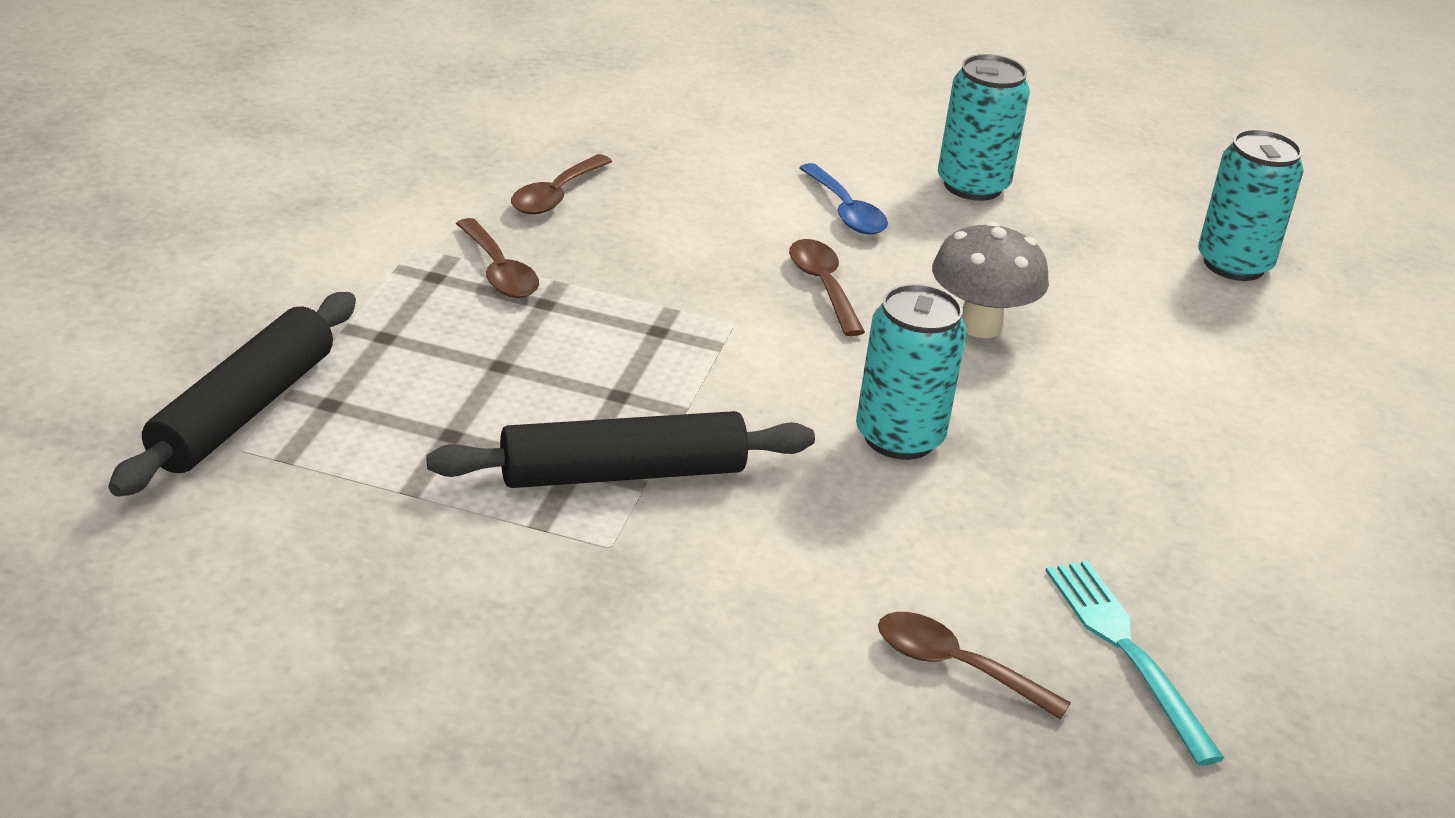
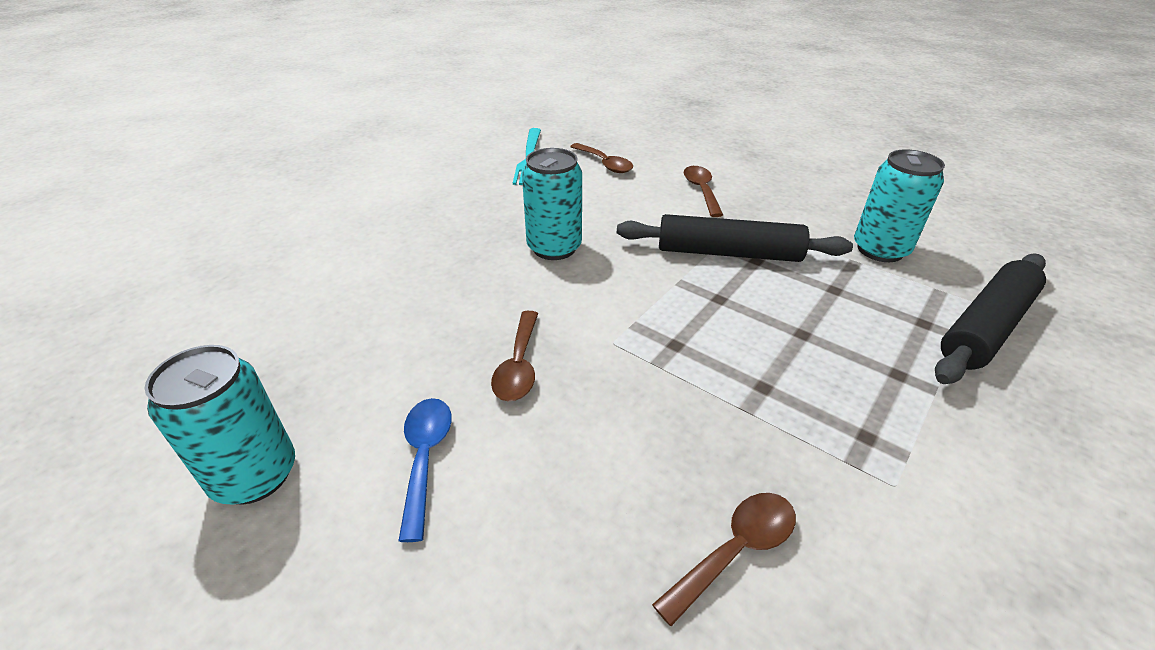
camera: 155 degrees left, 5 degrees up
brown spoon [456,218,539,298] -> brown spoon moved to [684,166,723,217]
grey mushroom [932,221,1049,338] -> none
turquoise can [1198,129,1304,281] -> turquoise can moved to [854,149,945,262]

